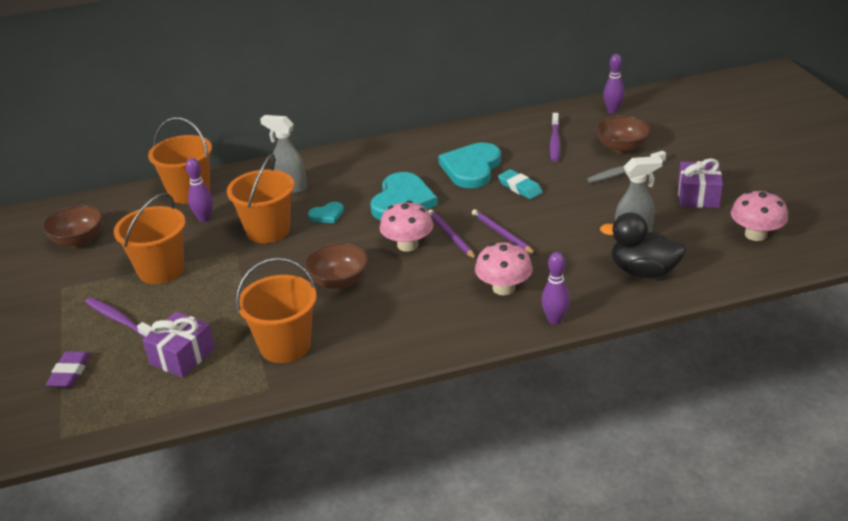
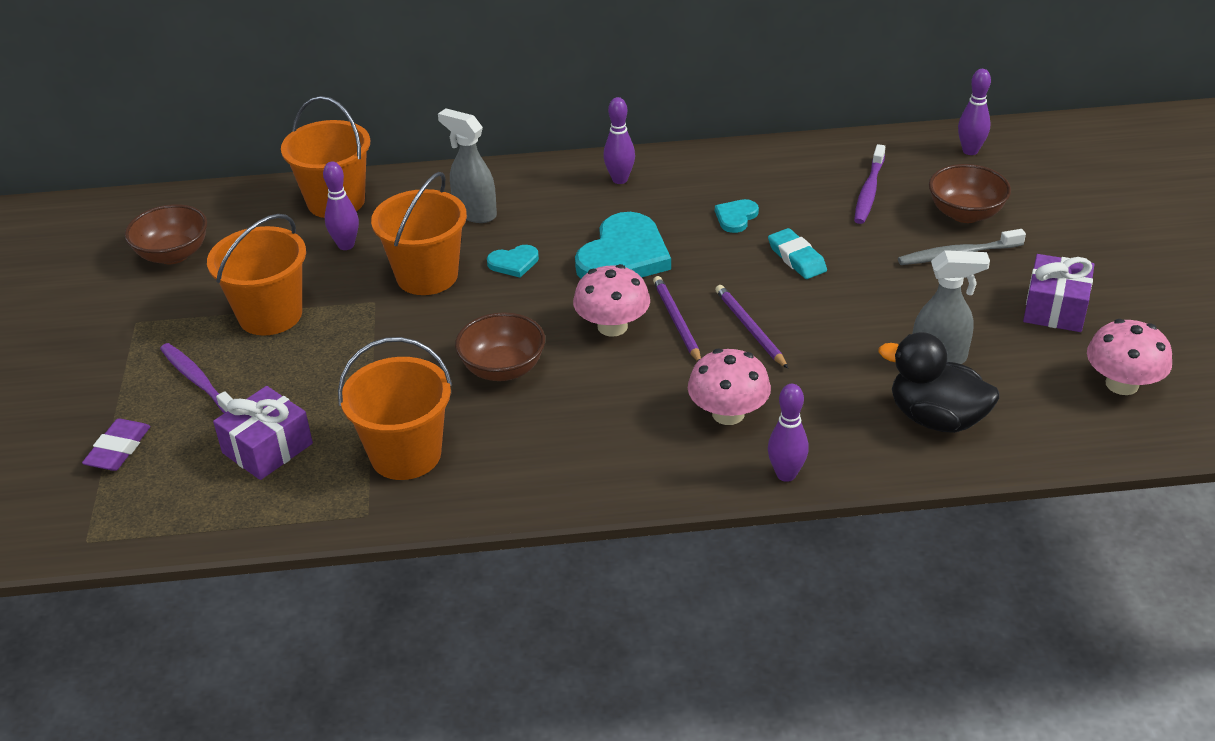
camera: 10 degrees right, 5 degrees up
turquoise heart [438,143,501,188] -> turquoise heart [715,199,759,233], size x0.48
none -> purple bowling pin [603,97,635,184]

